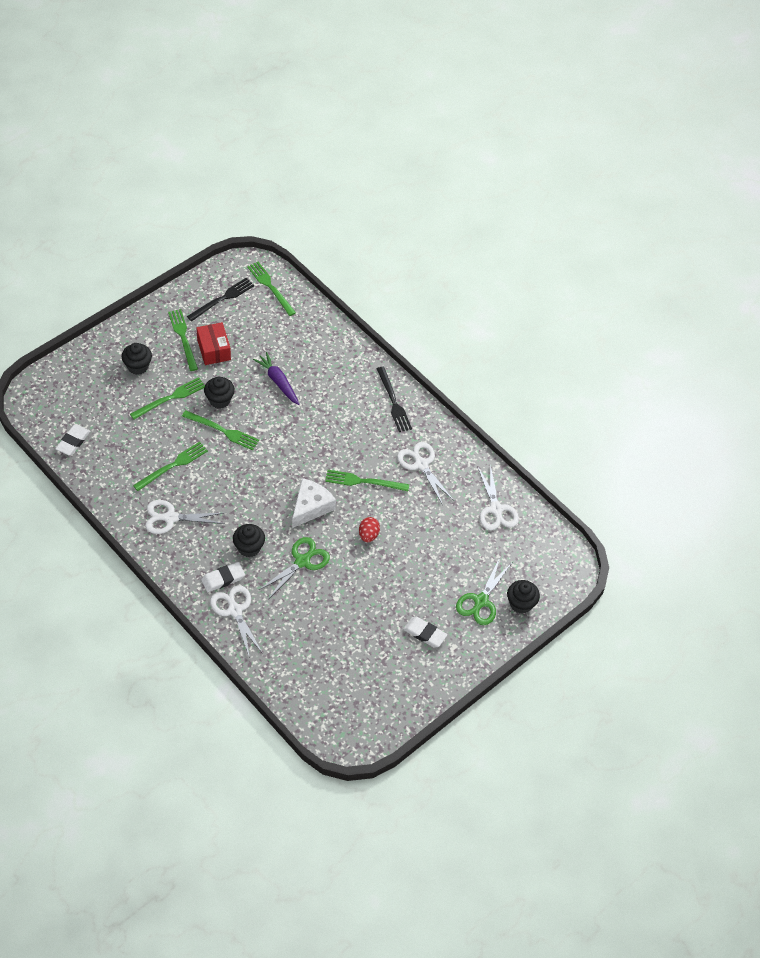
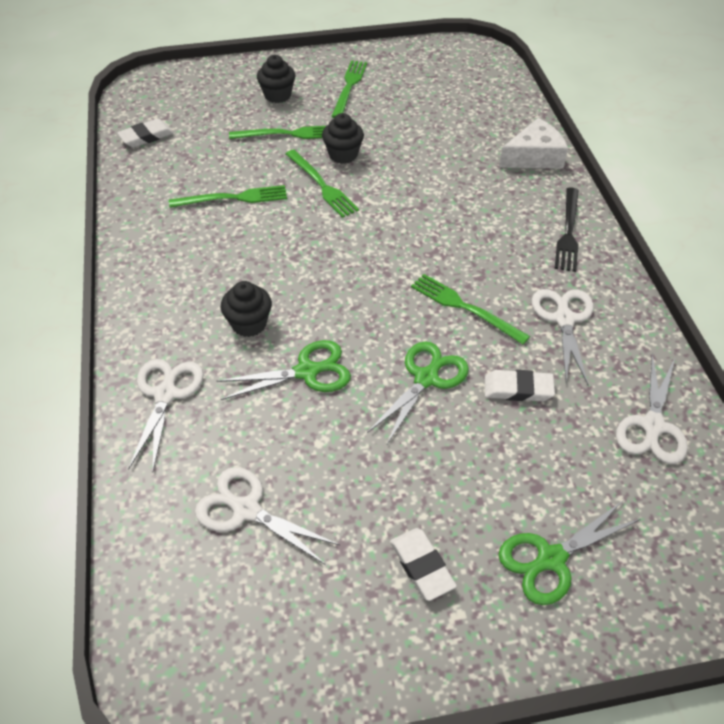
camera: 35 degrees right, 5 degrees down
white scissors [145,500,225,534] -> white scissors moved to [195,467,340,565]
black fork [187,278,254,321] -> none
red box [197,322,231,365] -> none
white eraser [201,562,245,592] -> white eraser moved to [485,370,555,401]
green fork [247,262,296,316] -> none
purple carrot [253,352,299,405] -> none
white cheese [292,478,336,528] -> white cheese moved to [499,118,568,169]
red egg [359,517,380,542] -> green scissors [367,342,469,444]
black cupcake [507,580,540,614] -> none

